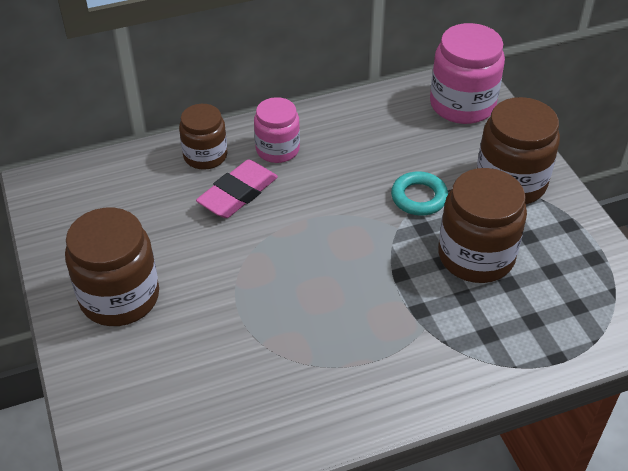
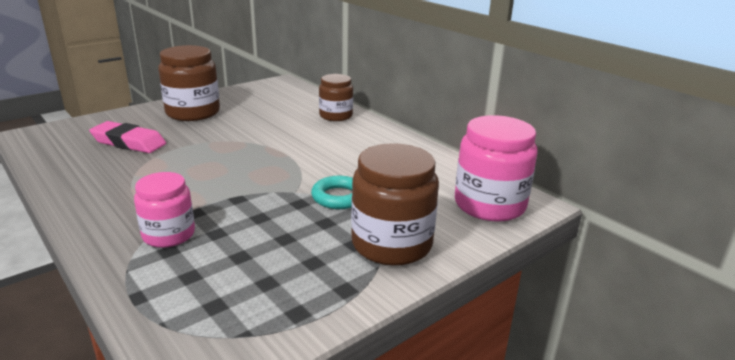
camera: 70 degrees right, 20 degrees down
pink eraser [196,160,278,218] -> pink eraser moved to [89,121,166,153]
pink jar [254,97,300,163] -> pink jar moved to [134,172,195,248]
brown jar [438,168,527,283] -> none

